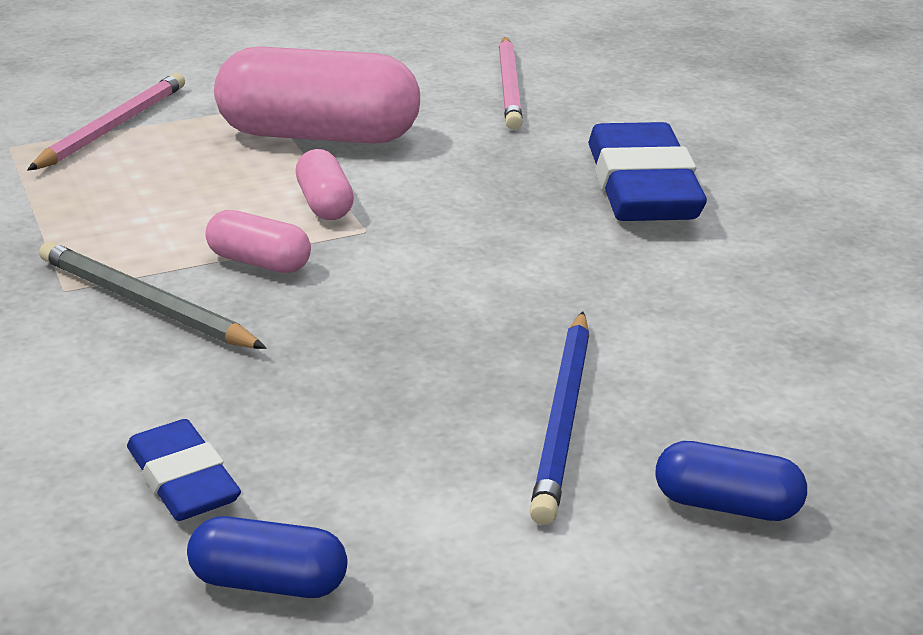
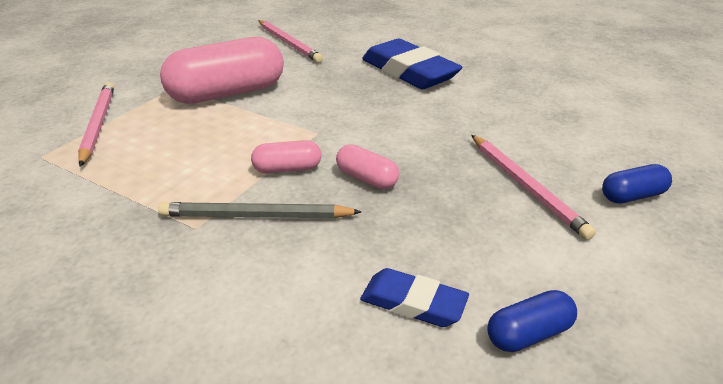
camera: 35 degrees left, 5 degrees up
pink capsule [296,149,354,220] -> pink capsule moved to [336,144,399,189]
blue pencil [530,311,590,525] -> pink pencil [471,135,596,240]

